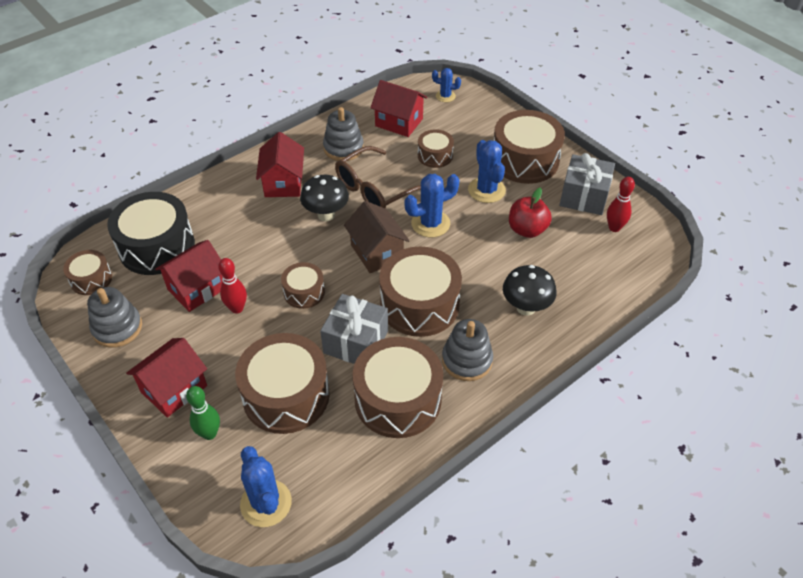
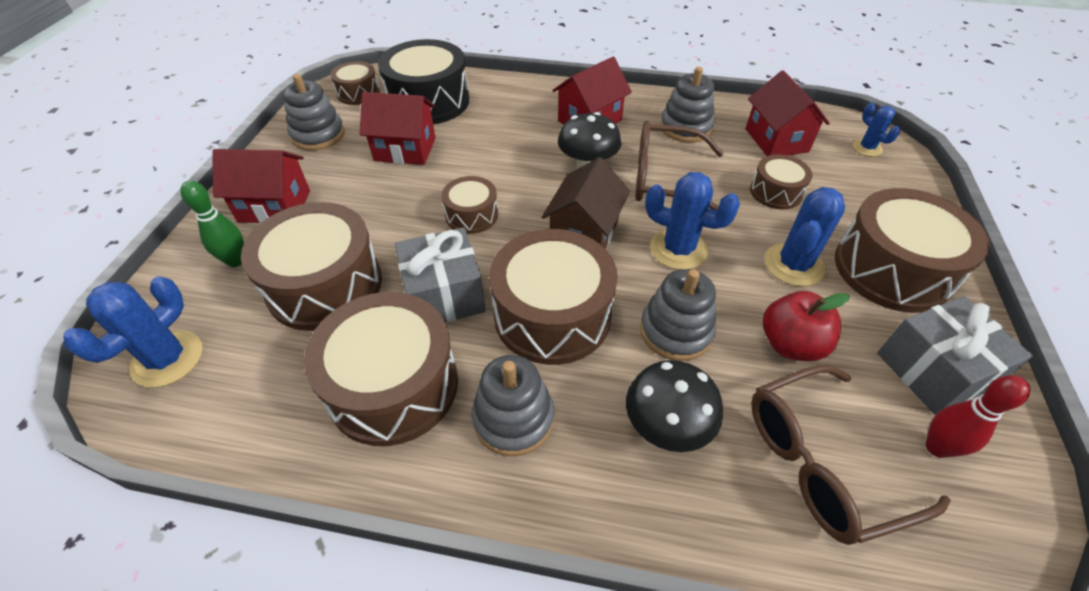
camera: 50 degrees right, 0 degrees up
red bowling pin [218,258,247,314] -> none
none -> grey stacking toy [640,269,716,361]
none -> brown glasses [752,365,951,545]

